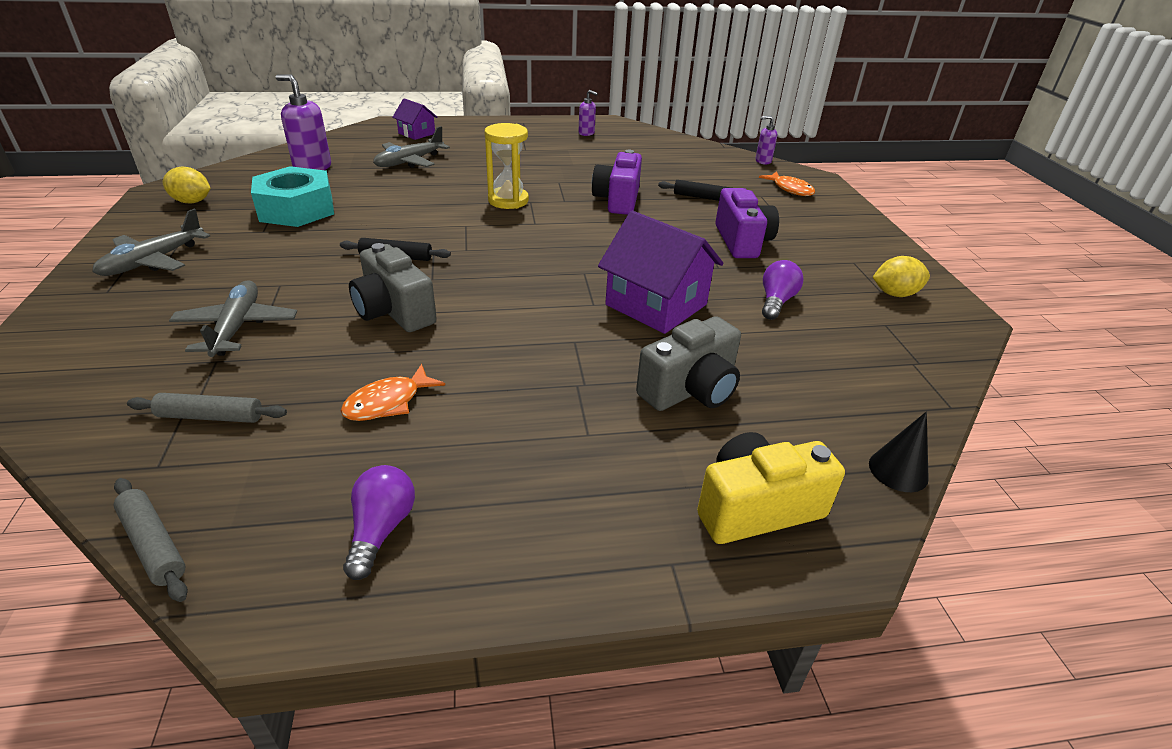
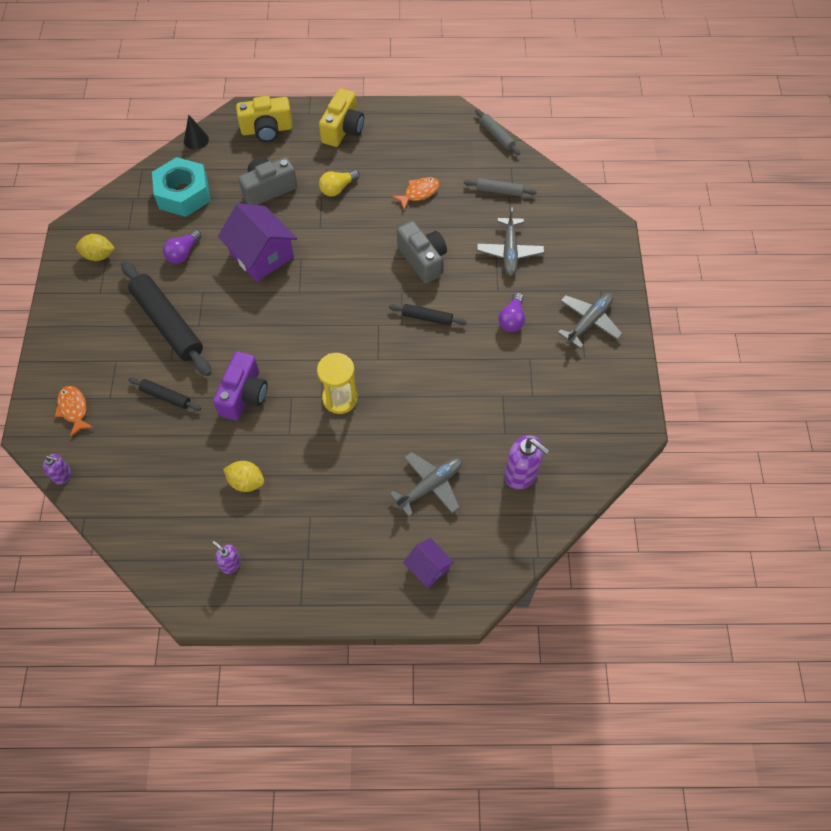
camera: 170 degrees left, 25 degrees up
yellow lemon [163,167,211,203] -> yellow lemon moved to [223,461,264,492]
turquoise nut [251,166,334,227] -> turquoise nut moved to [152,157,210,217]
purple light bulb [343,465,415,580] -> purple light bulb moved to [498,292,525,332]
purple camera [715,188,779,258] -> black rolling pin [121,261,211,376]
none -> yellow camera [319,88,364,147]
none -> yellow light bulb [319,170,359,197]

